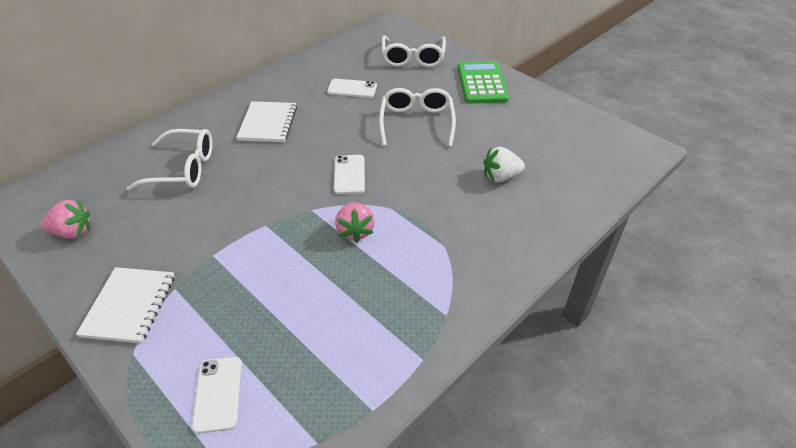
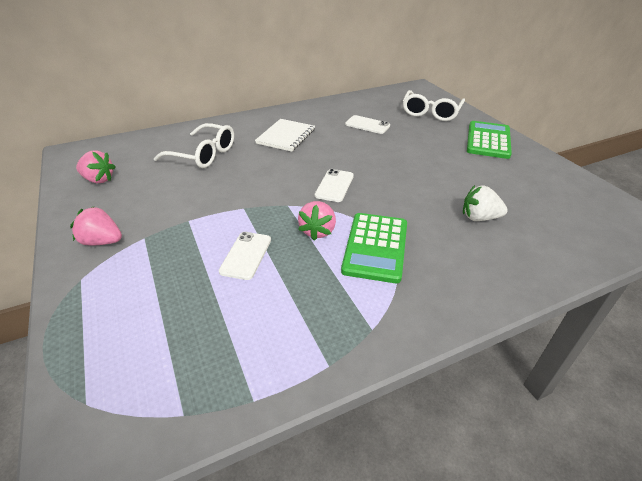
camera: 20 degrees right, 5 degrees down
white notebook [76,267,175,344] -> pink strawberry [70,207,122,245]
white phone [192,357,242,433] -> white phone moved to [219,232,271,280]
white glasses [379,88,456,146] -> none
none -> green calculator [341,213,407,283]

